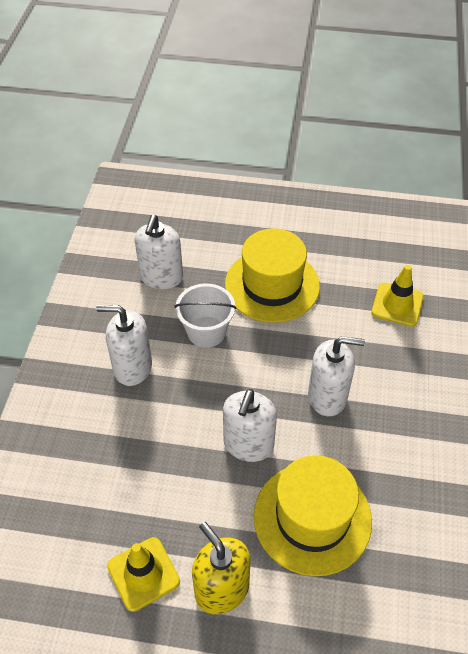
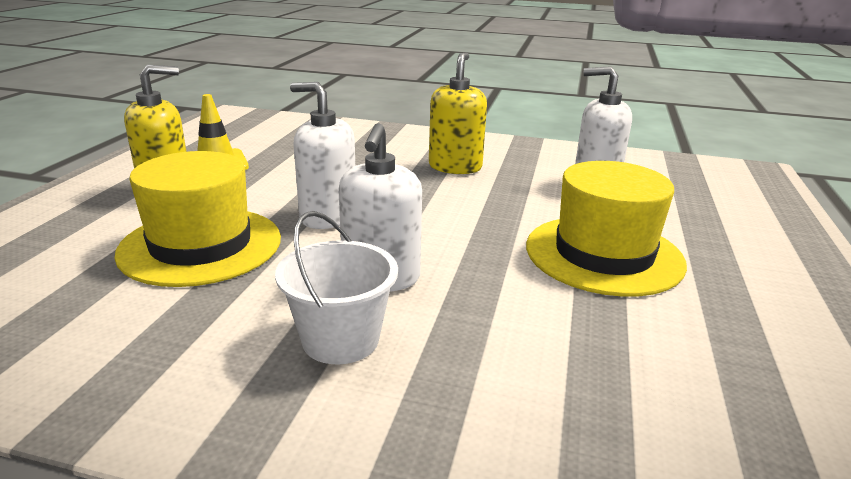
camera: 95 degrees right, 25 degrees down
white soap dispenser [96,305,152,386] -> yellow soap dispenser [429,53,487,174]
white bucket [174,283,237,348] -> white bucket moved to [275,211,398,364]
yellow traffic cone [371,265,424,327] -> none

